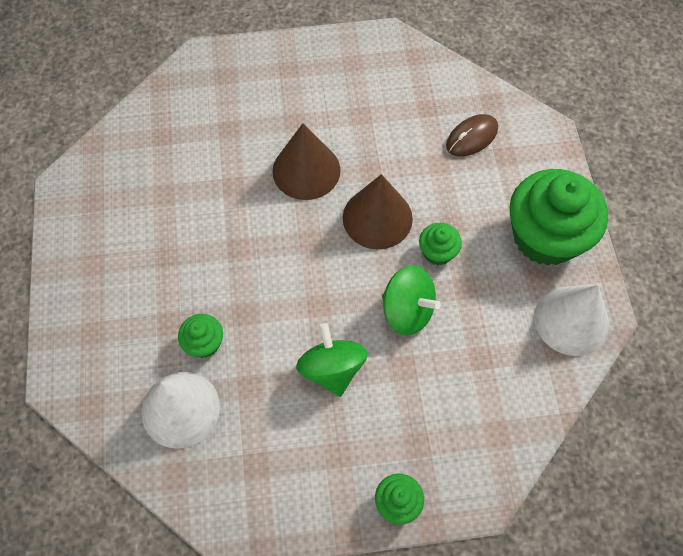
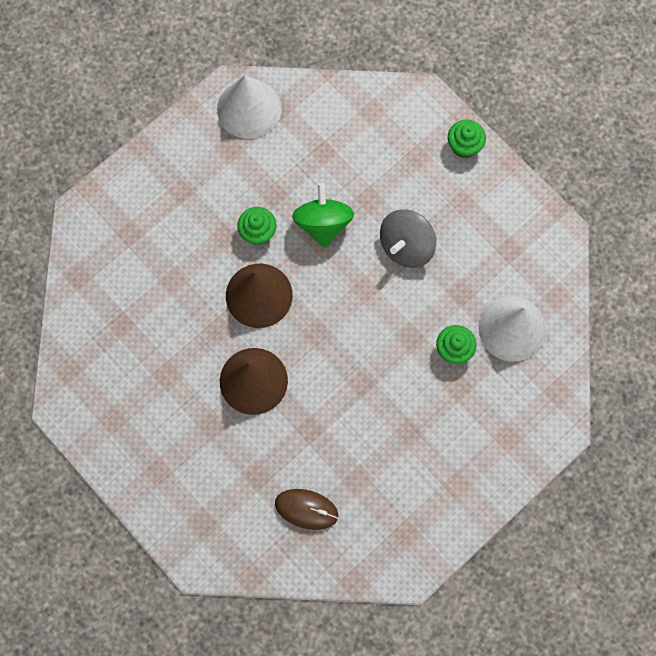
camera: 125 degrees left, 10 degrees up
green spinning top [296,323,368,397] -> grey spinning top [380,209,436,268]
brown mouse [446,114,498,157] -> brown mouse moved to [275,489,338,530]
green cupcake [509,169,608,266] -> none

